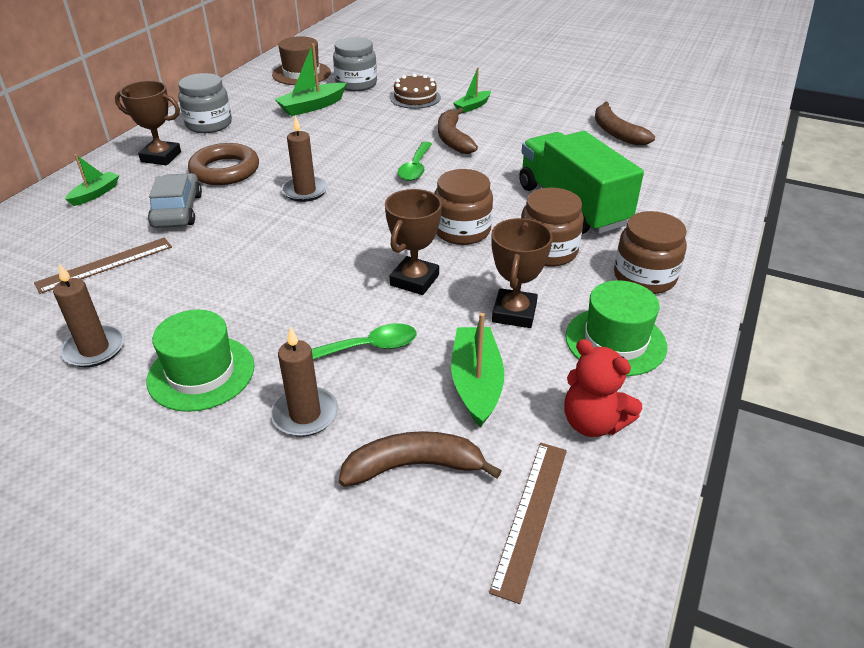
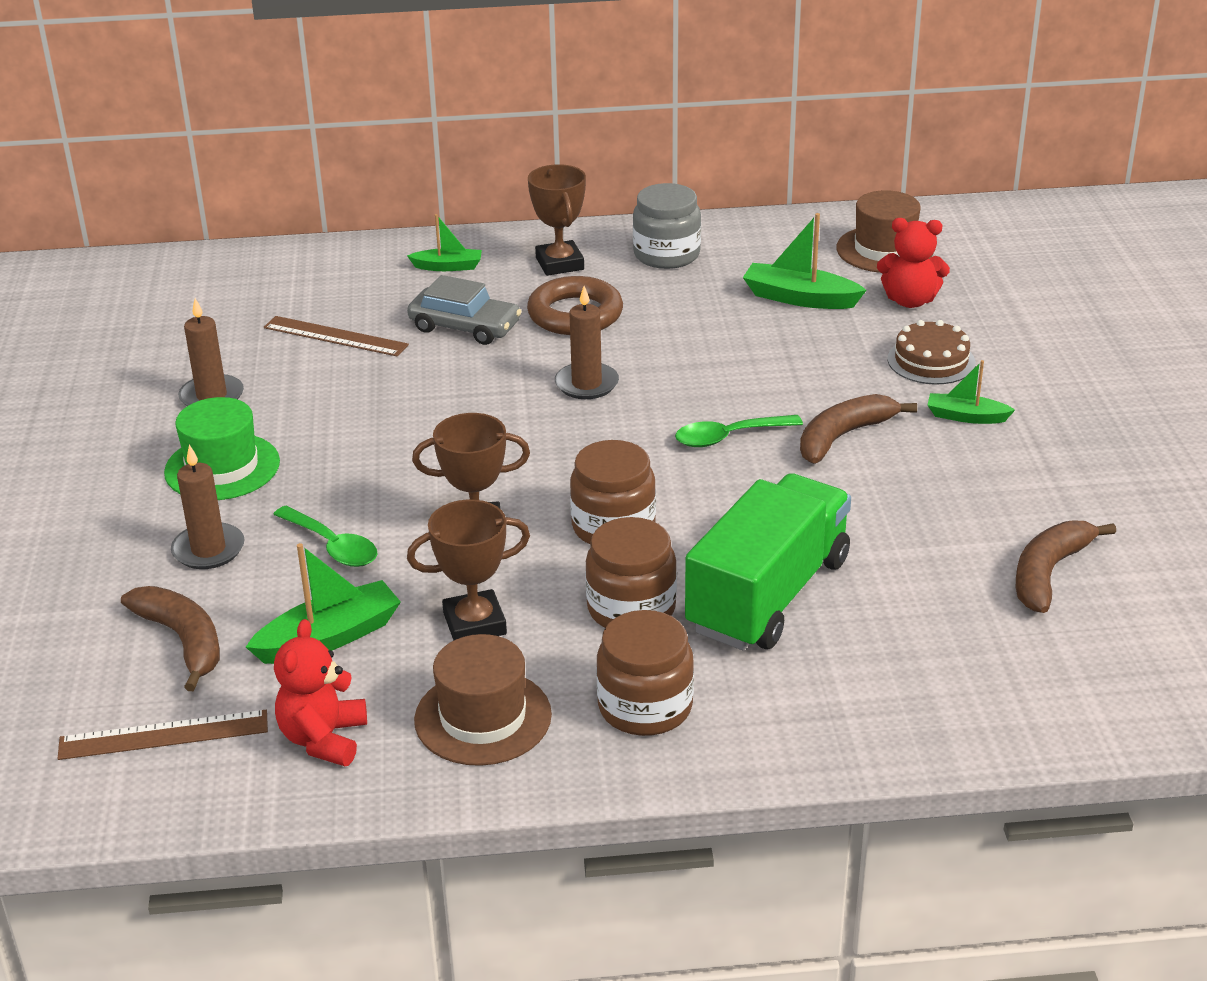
camera: 60 degrees right, 5 degrees down
grey car [148,173,202,228] -> grey car turned 60 degrees clockwise [407,275,522,345]
grey jar [333,37,377,91] -> red teddy bear [877,218,950,308]
green hat [565,280,667,376] -> brown hat [414,634,552,766]

